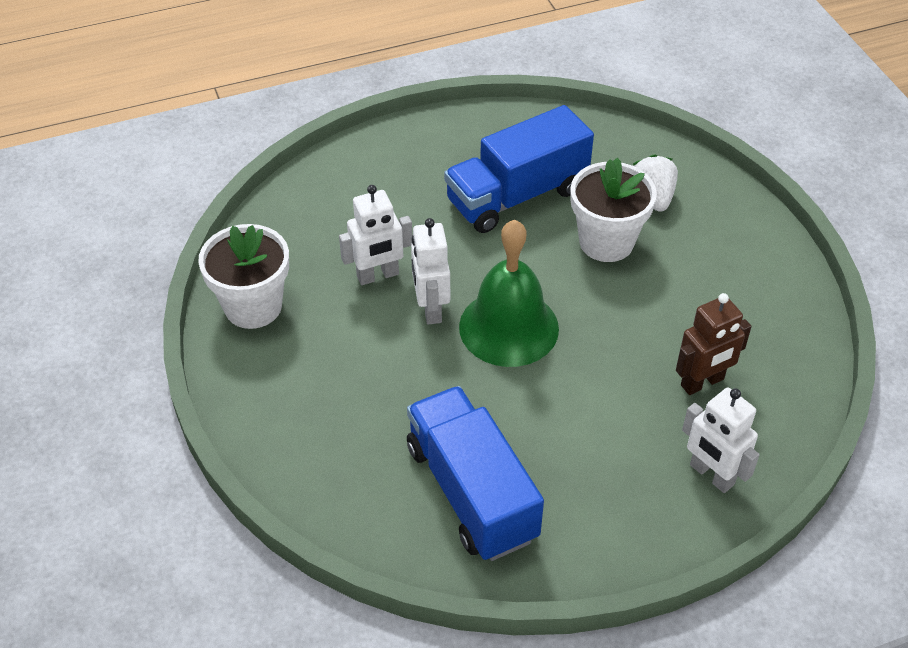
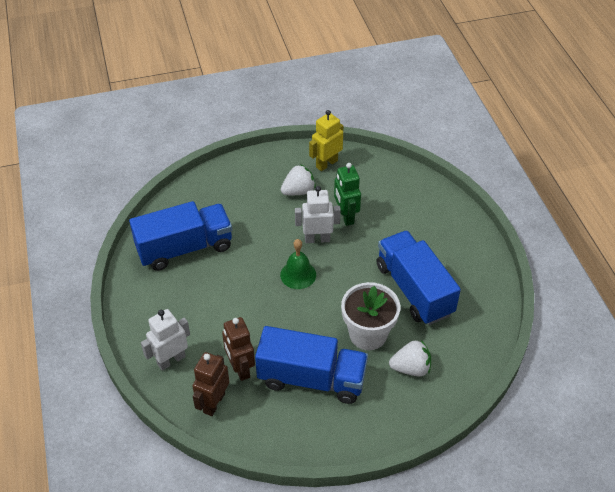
camera: 95 degrees right, 0 degrees up
white flower pot [198,224,289,329] -> yellow robot [309,110,343,171]
white robot [339,185,412,285] -> green robot [334,163,361,226]
green bell [459,220,559,367] -> green bell [280,239,316,289], size x0.59
none -> brown robot [192,352,229,416]
none -> blue truck [255,326,368,404]
none -> white strawberry [281,164,316,195]

